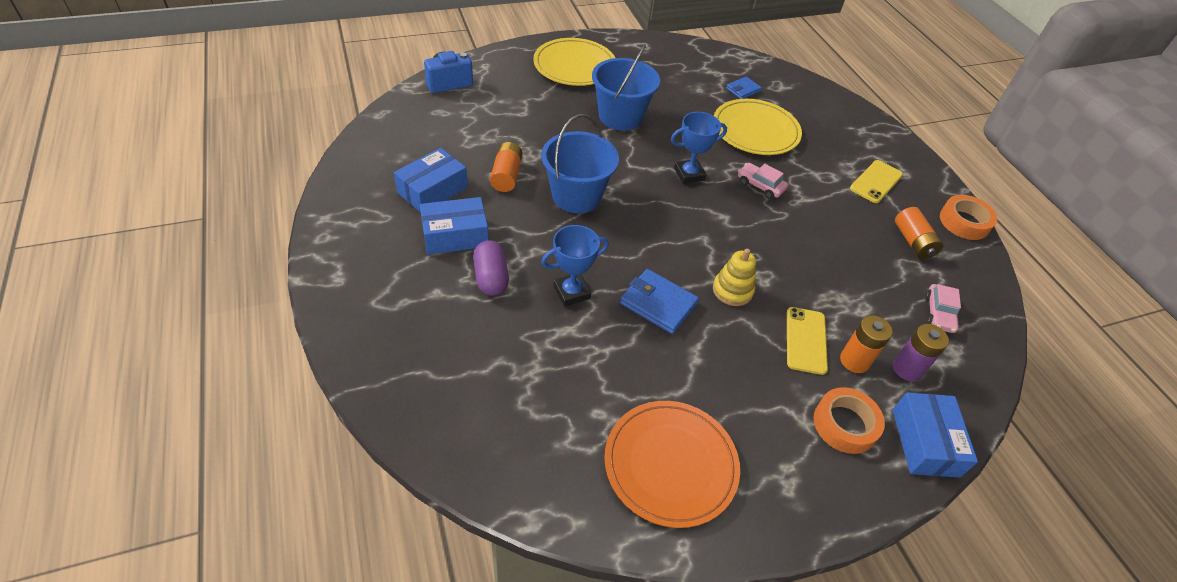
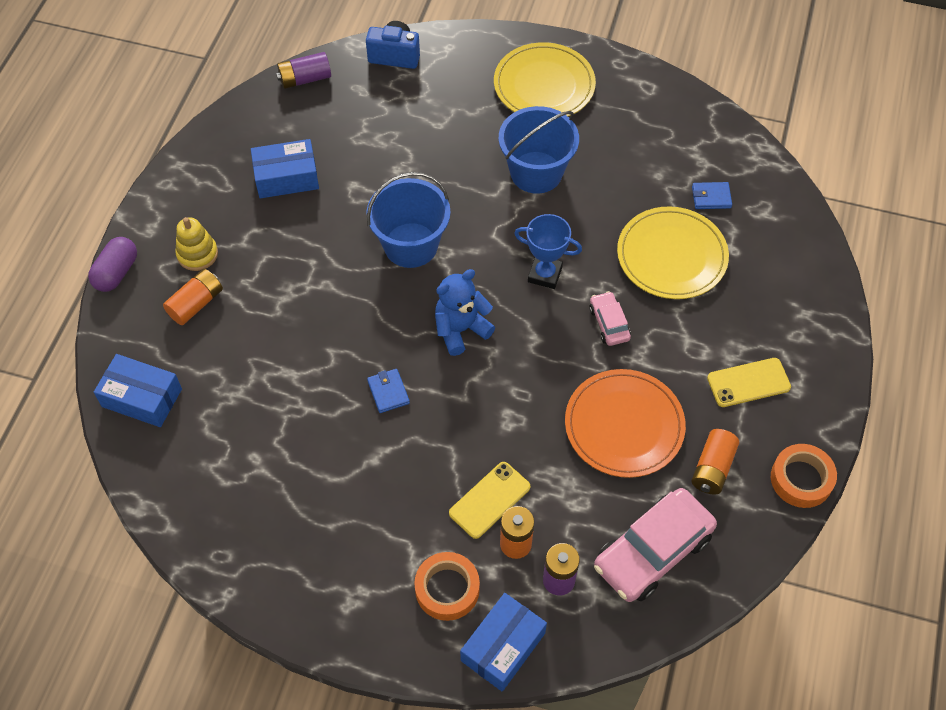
camera: 40 degrees right, 10 degrees up
blue box [420,197,489,255] -> blue box moved to [94,354,182,427]
purple capsule [473,240,509,296] -> purple capsule moved to [88,237,137,292]
orange battery [490,142,523,192] -> orange battery moved to [163,269,223,325]
blue trophy [541,225,609,307] -> none
orange plate [604,401,740,528] -> orange plate moved to [565,369,686,478]
blue wallet [620,269,699,334] -> blue wallet [367,369,410,413], size x0.62
yellow stacking toy [713,249,756,306] -> yellow stacking toy moved to [175,217,218,271]
pink car [925,284,961,333] -> pink car [594,488,717,602], size x1.98
none -> purple battery [276,52,331,89]
none -> blue teddy bear [435,269,495,356]

